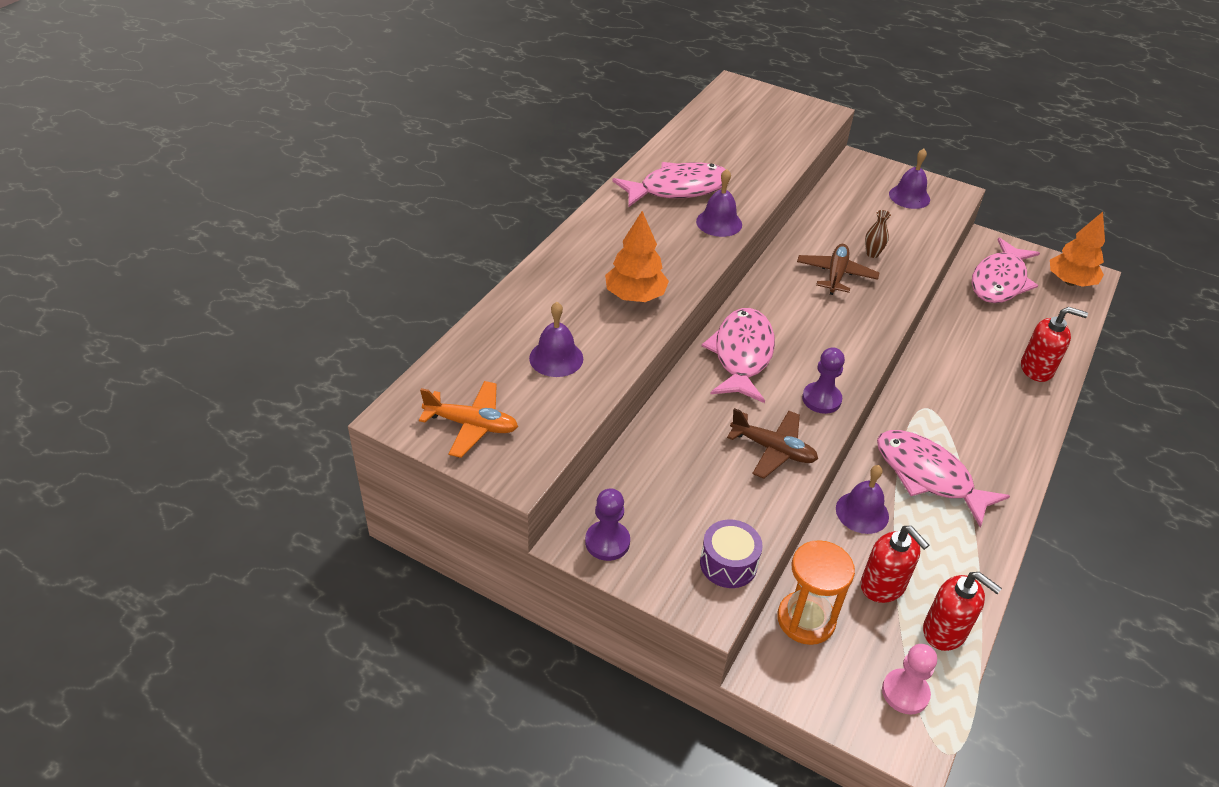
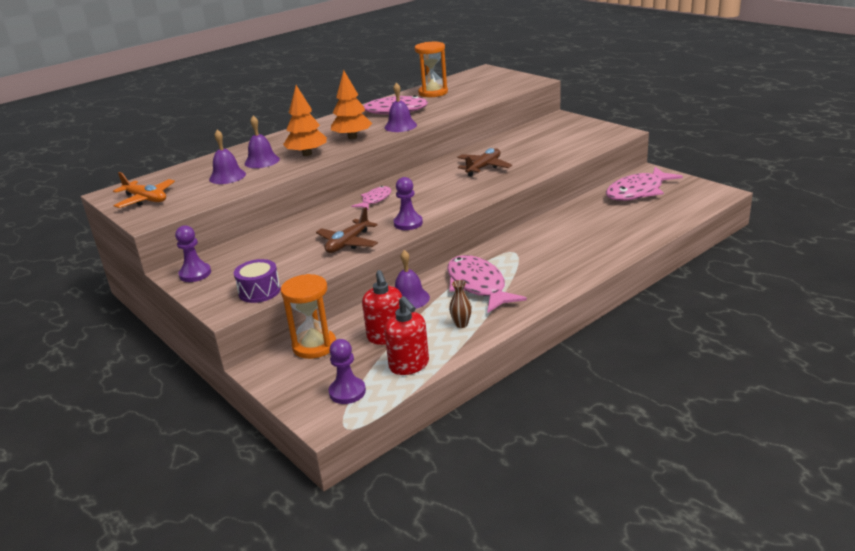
camera: 25 degrees right, 15 degrees down
pink fish [702,308,775,403] -> pink fish [351,186,391,211], size x0.54
brown plane [727,408,818,479] -> brown plane turned 75 degrees clockwise [316,207,378,253]
brown vase [865,210,891,258] -> brown vase moved to [449,280,472,328]
pink pawn [882,644,937,714] -> purple pawn [329,339,366,404]
purple bell [889,149,930,209] -> purple bell moved to [244,116,280,168]
red soap dispenser [1021,307,1088,382] -> none
orange tree [1050,212,1105,287] -> orange tree moved to [331,70,372,139]
none -> orange hourglass [415,42,448,97]

